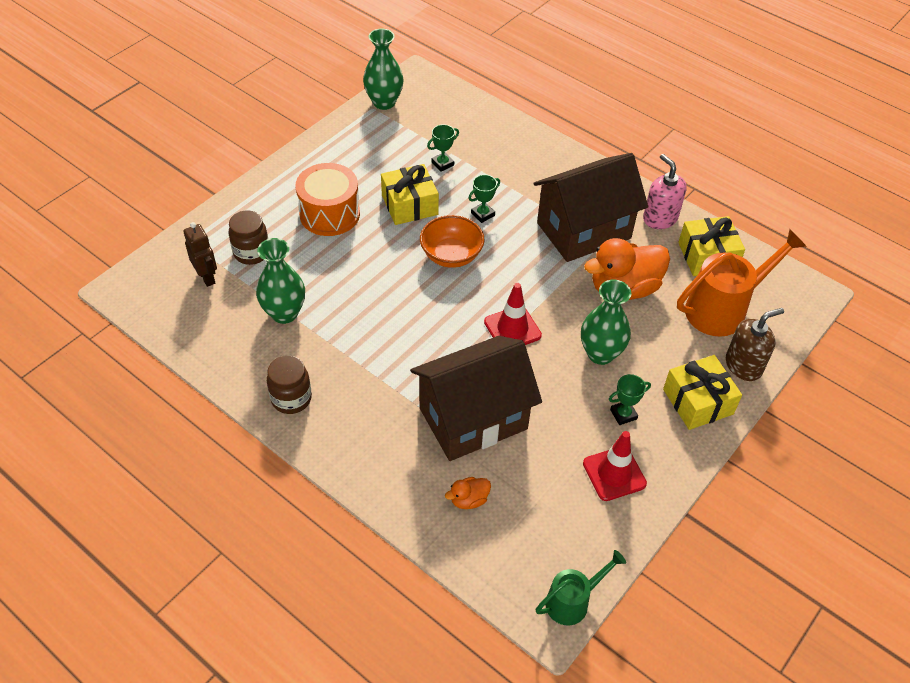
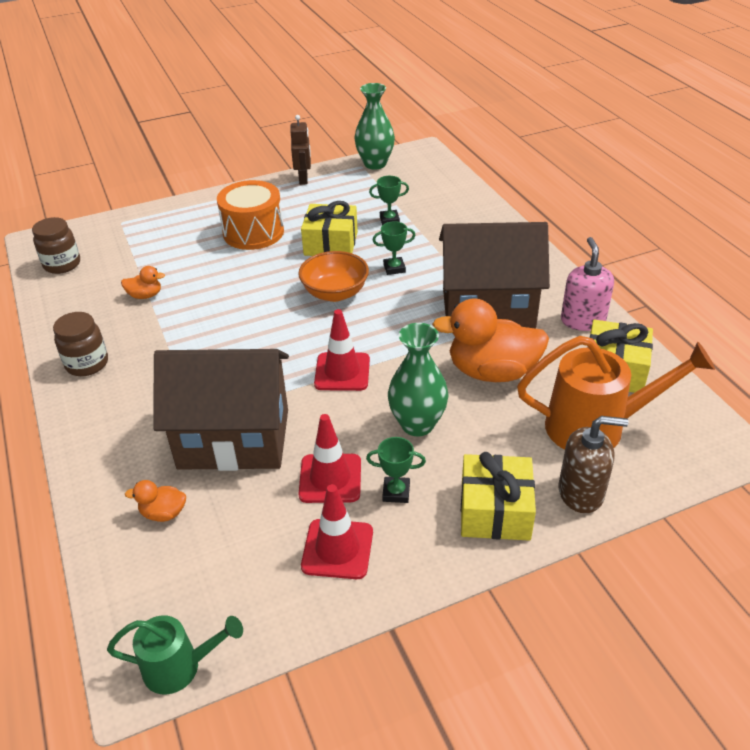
camera: 30 degrees right, 10 degrees down
brown robot [183,222,217,287] -> brown robot moved to [290,115,311,185]
brown jar [228,210,268,265] -> brown jar moved to [32,217,80,274]
green vase [256,238,305,324] -> orange duck [121,266,165,299]
none -> red traffic cone [298,414,361,503]

